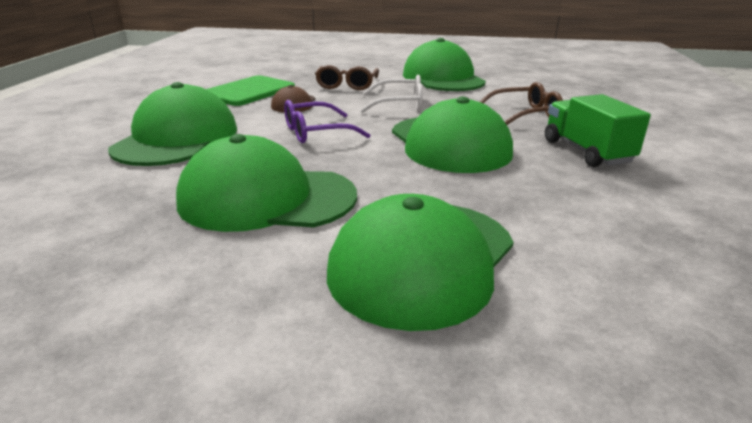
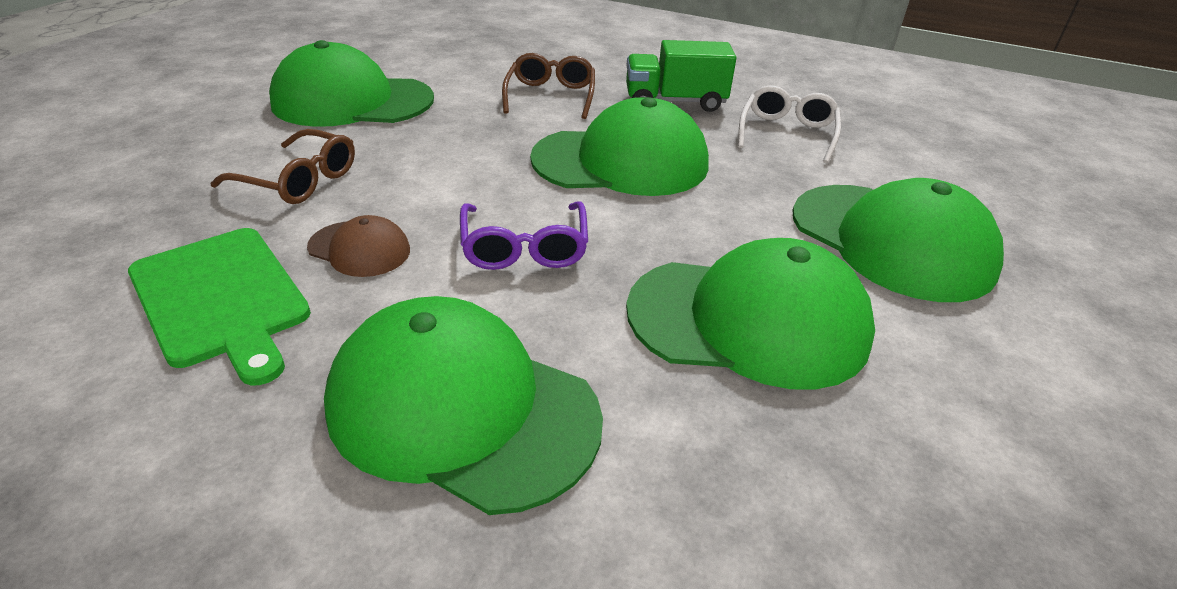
camera: 75 degrees left, 10 degrees up
green cap [176,134,357,232] -> green cap turned 105 degrees counterclockwise [626,238,875,390]
white glasses [360,75,423,113] -> white glasses moved to [738,85,841,163]

